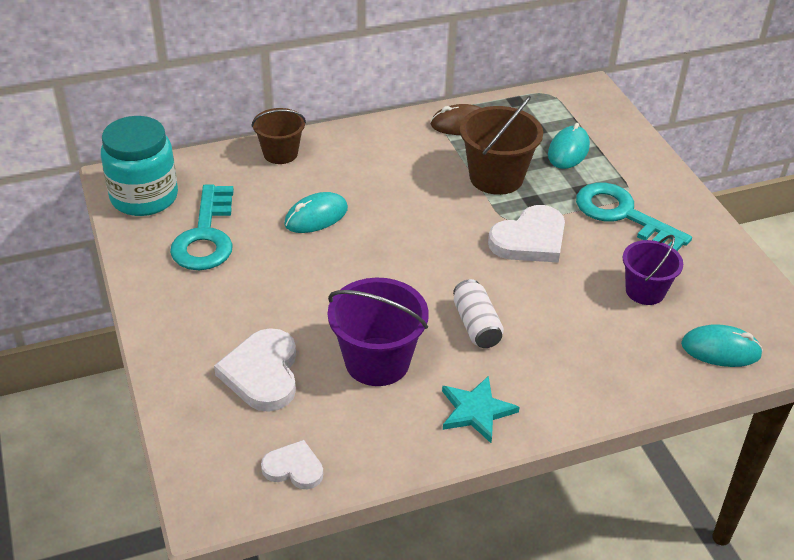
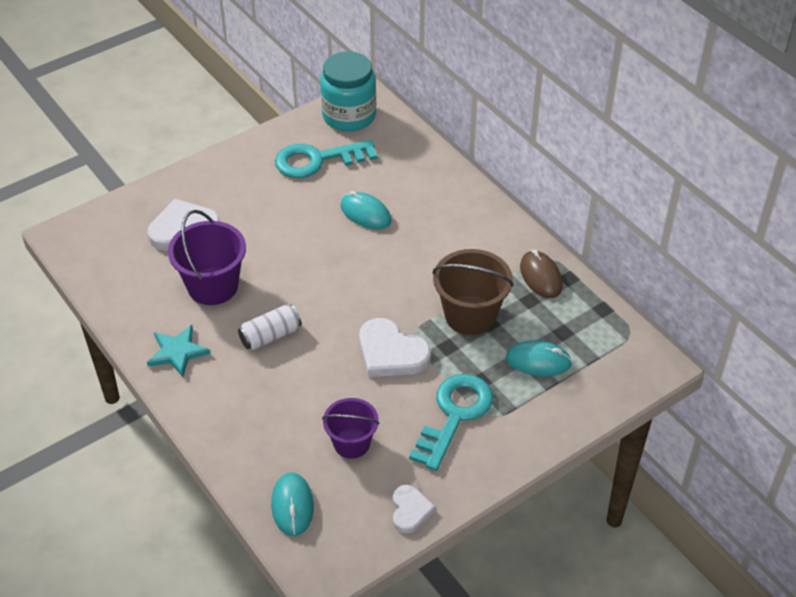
camera: 75 degrees right, 5 degrees up
brown bucket [251,108,306,164] -> none
white heart [261,440,323,489] -> white heart moved to [393,485,435,533]

